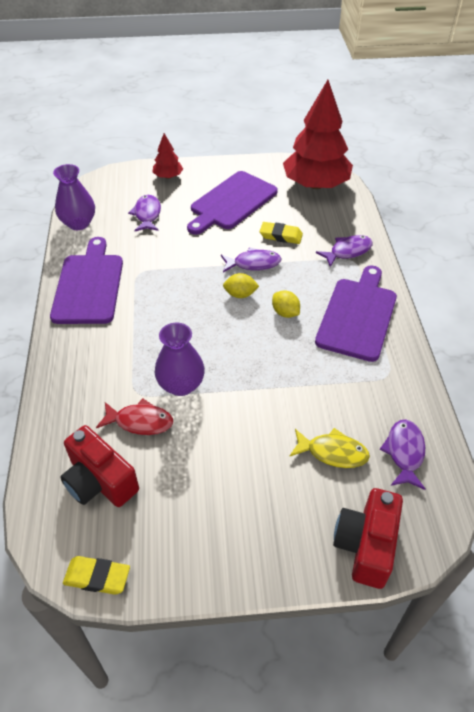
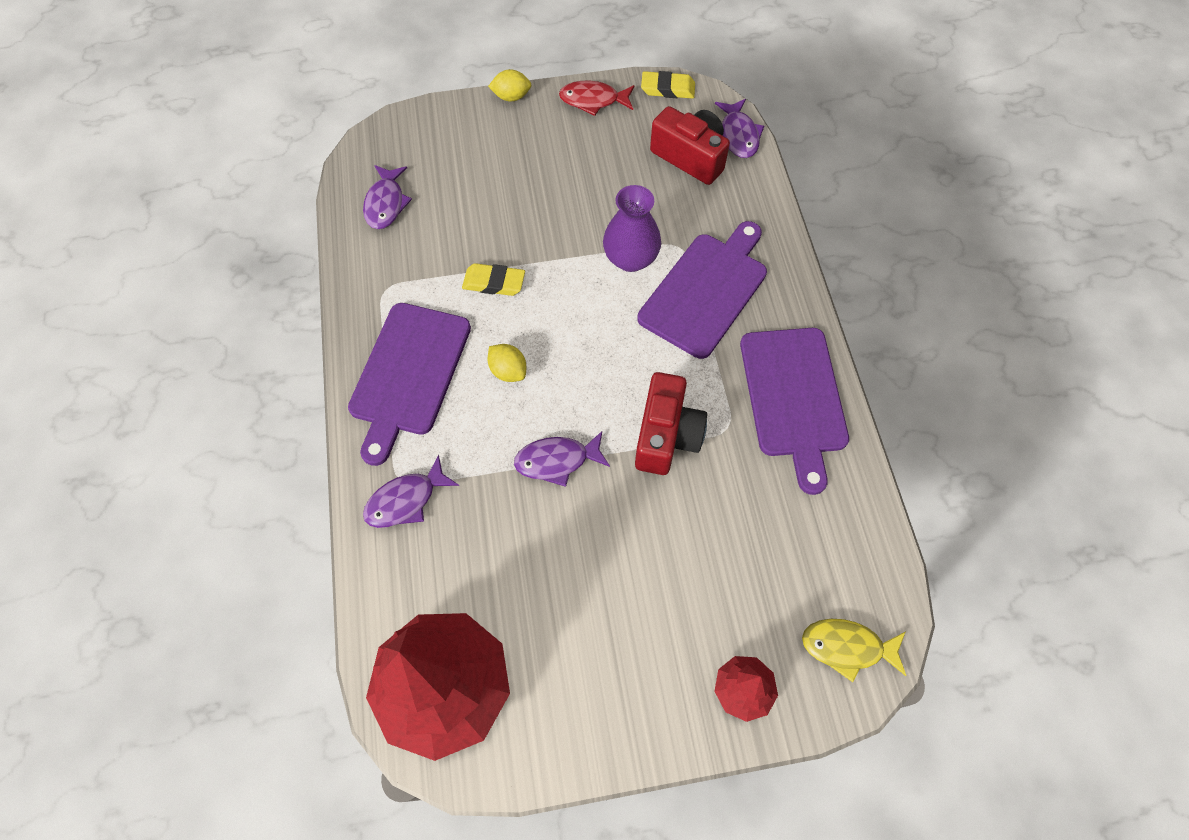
camera: 175 degrees right, 15 degrees up
purple vase [53,164,95,230] -> none
red fish [96,399,173,435] -> red fish moved to [559,81,635,116]
purple fish [128,195,161,231] -> purple fish moved to [715,99,764,158]
purple cutting board [187,171,278,235] -> purple cutting board moved to [637,221,767,359]
yellow lemon [223,273,259,298] -> yellow lemon moved to [488,69,531,102]
yellow eraser [260,222,303,244] -> yellow eraser moved to [462,263,525,296]
yellow fish [289,428,370,468] -> yellow fish moved to [802,619,906,682]
red camera [333,488,403,589] -> red camera moved to [635,372,707,475]

